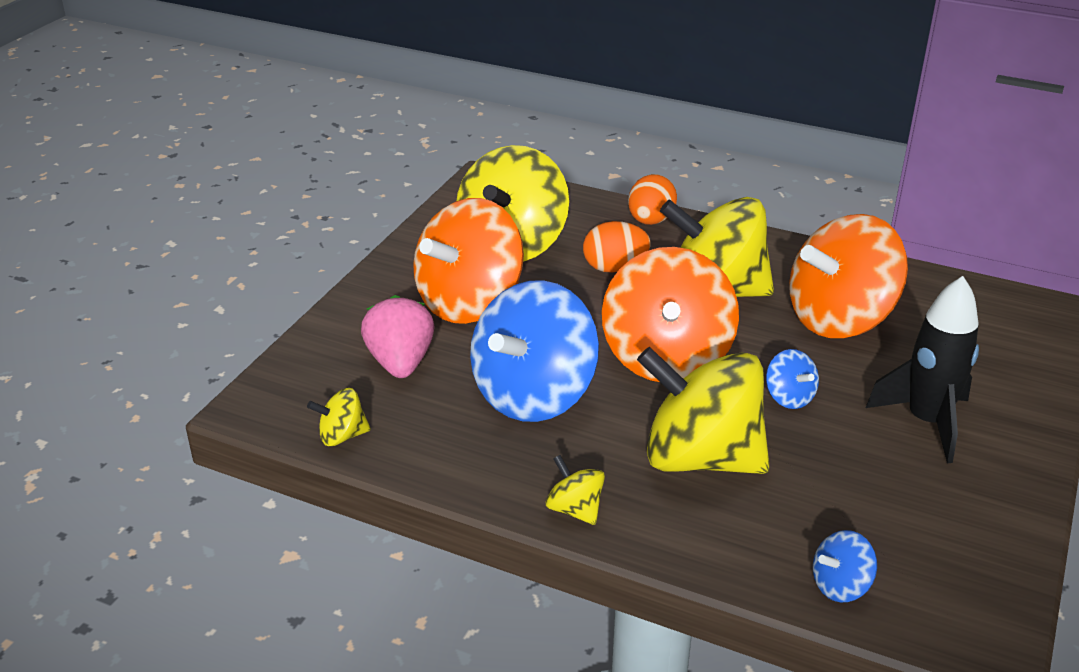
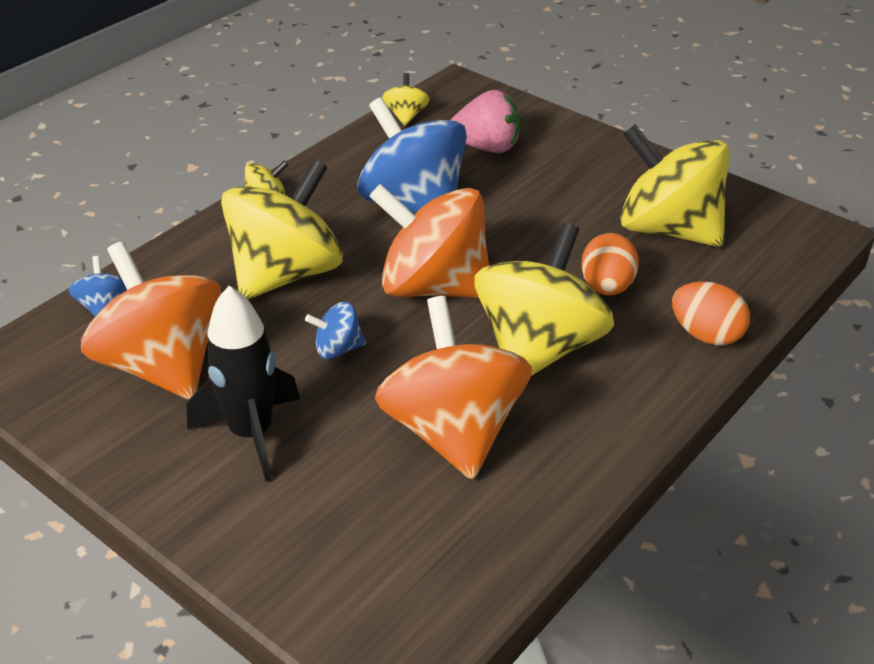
camera: 105 degrees right, 5 degrees up
orange spinning top [413,198,524,324] -> orange spinning top moved to [81,241,222,399]

